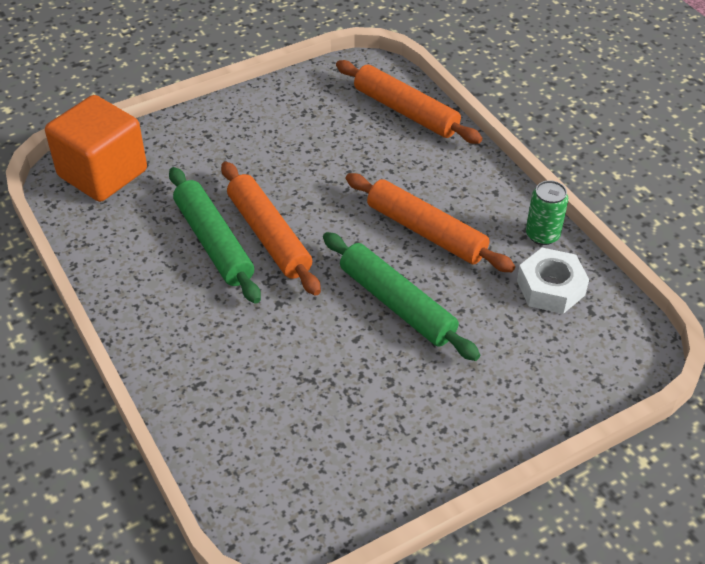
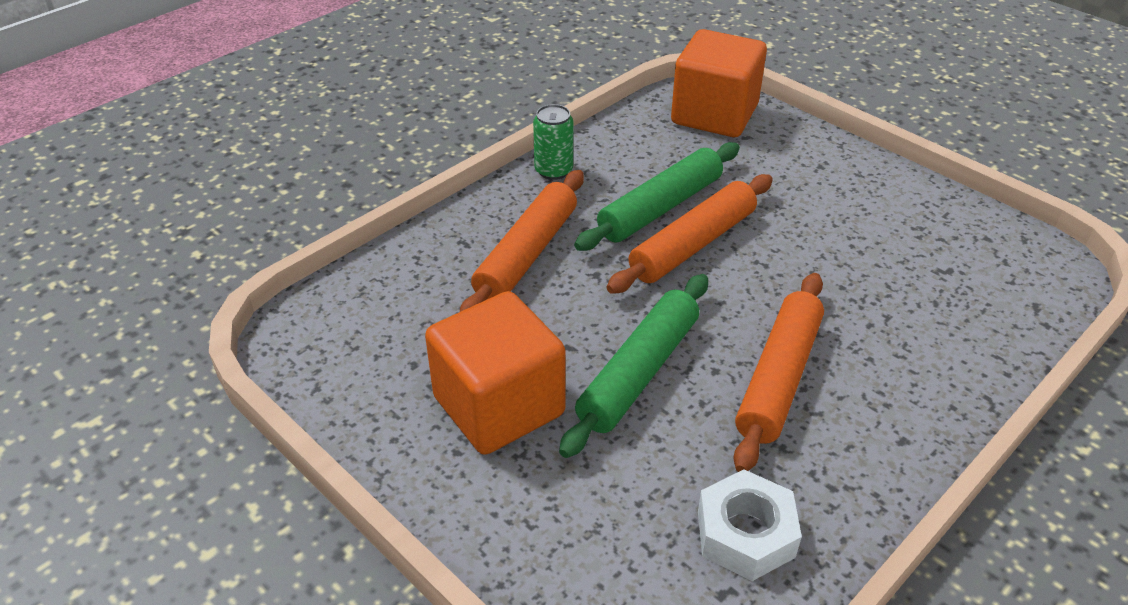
camera: 75 degrees right, 5 degrees down
orange rolling pin [336,60,482,144] -> orange rolling pin moved to [460,170,584,312]
green can [526,180,568,245] -> green can moved to [533,104,573,180]
none -> orange cube [425,291,566,455]

